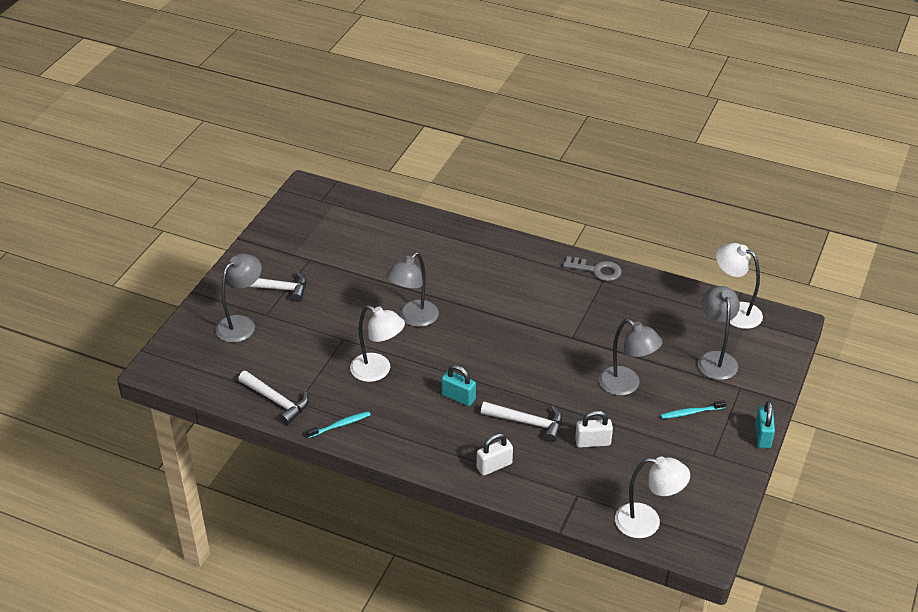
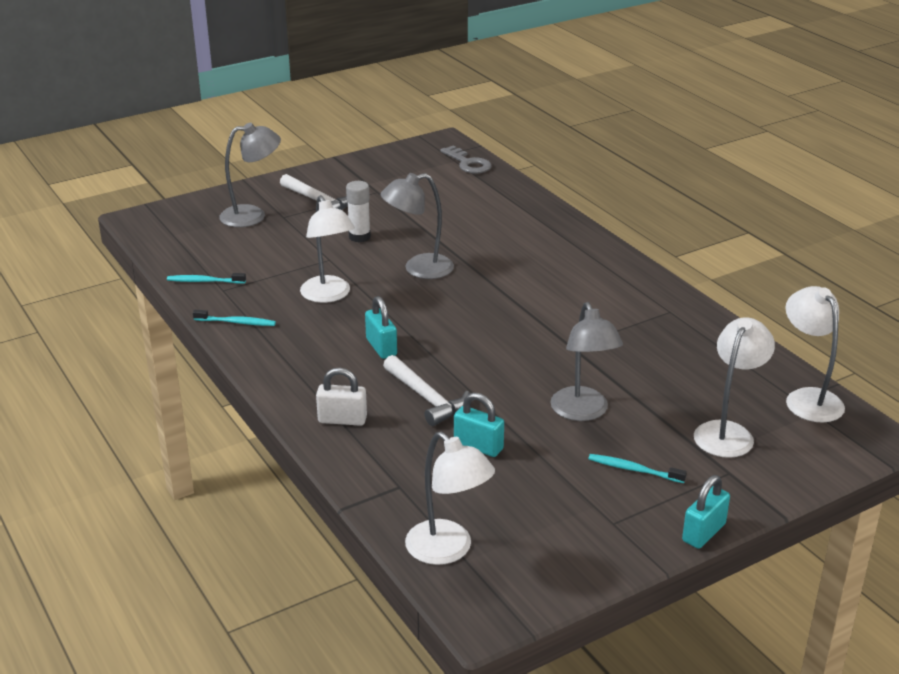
camera: 35 degrees right, 10 degrees down
white hammer [238,371,309,425] -> turquoise toothbrush [167,273,246,284]
grey key [563,256,621,281] -> grey key moved to [440,146,491,174]
white padlock [575,410,613,448] -> turquoise padlock [454,392,504,457]
grey lamp [698,286,740,380] -> white lamp [694,317,775,458]
none -> white glue stick [346,181,371,242]

